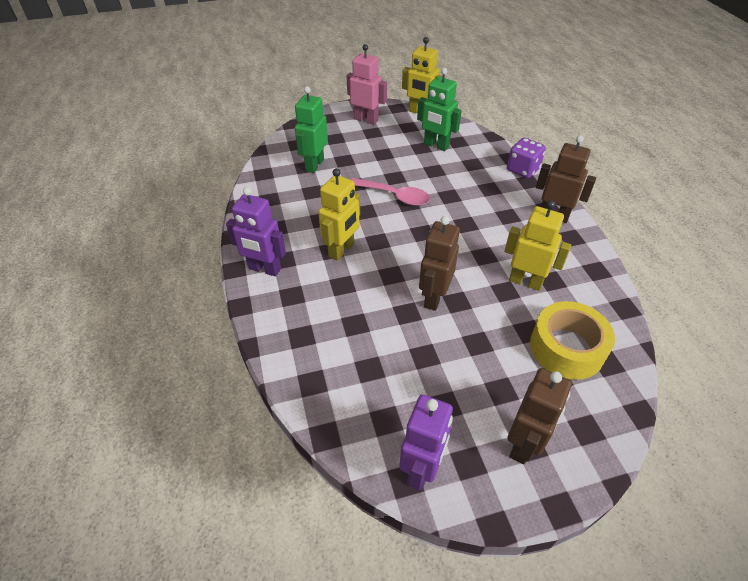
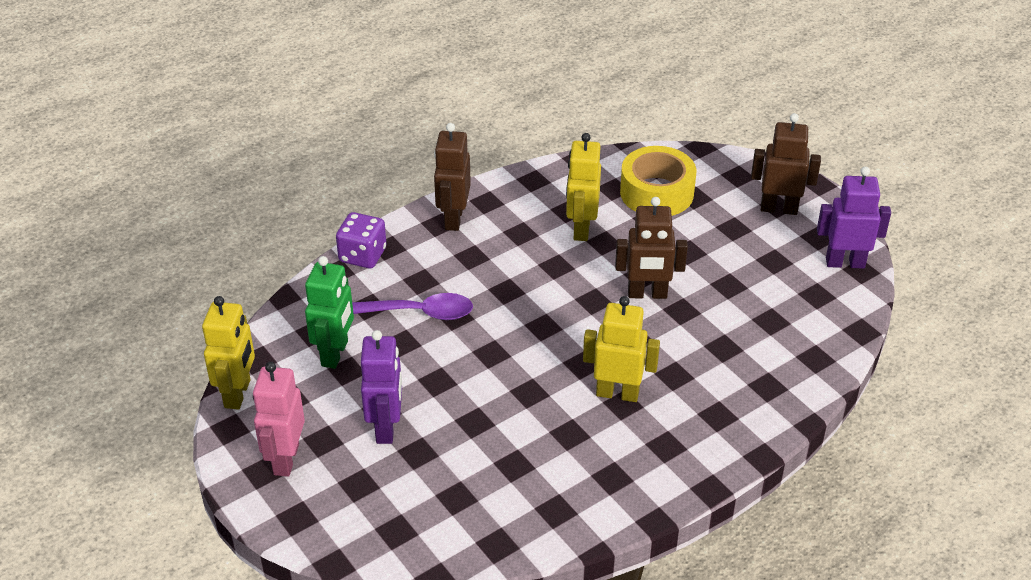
camera: 110 degrees left, 5 degrees down
purple robot [226,187,286,276] -> purple robot moved to [361,330,402,444]
green robot [295,86,328,173] -> none
pink spoon [352,178,430,206] -> none
none -> purple spoon [352,293,473,320]

